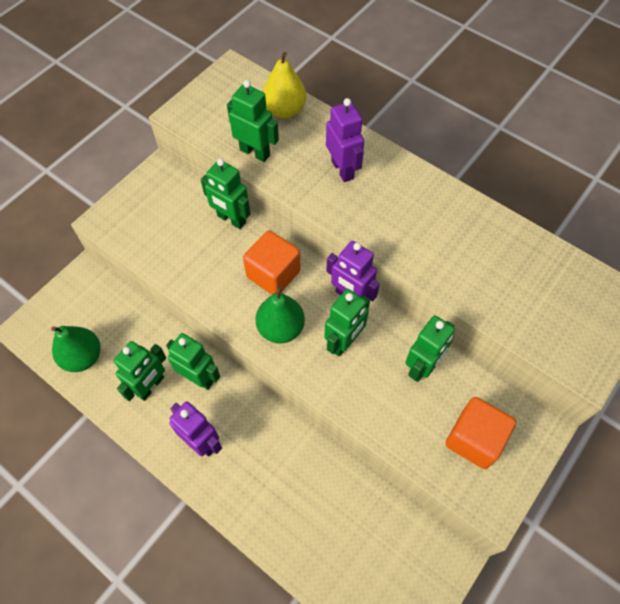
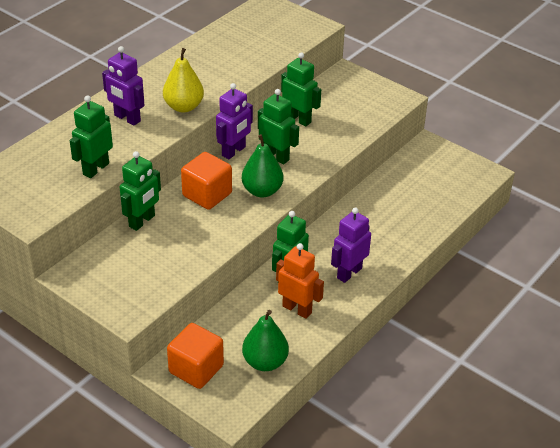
camera: 90 degrees left, 20 degrees down
green robot [114,341,166,401] -> orange robot [276,243,324,319]
yellow pear [262,52,306,118] -> yellow pear moved to [163,48,204,113]
purple robot [326,98,364,182] -> purple robot turned 120 degrees counterclockwise [102,46,145,126]
orange cube [445,397,516,469] -> orange cube moved to [167,323,224,389]

